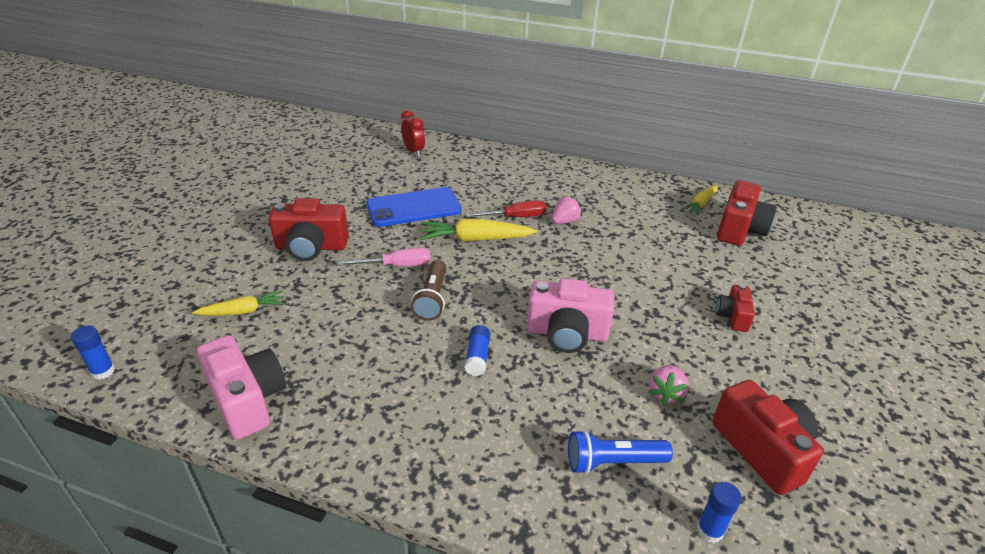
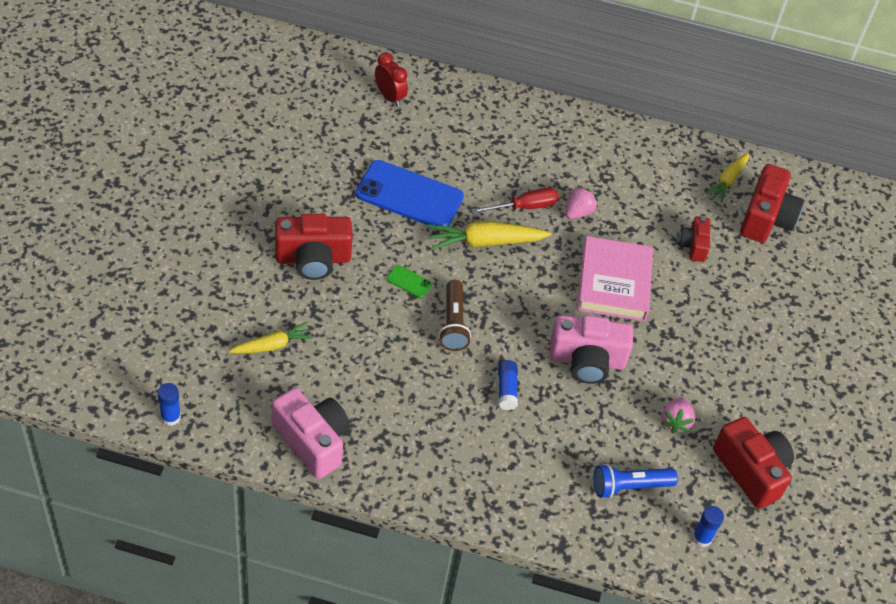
camera: 10 degrees left, 15 degrees up
pink screwdriver [338,247,431,266] -> green phone [386,265,432,298]
blue phone [366,187,462,227] -> blue phone turned 45 degrees clockwise [355,160,464,226]
red camera [716,284,755,332] -> red camera moved to [678,216,710,262]
none -> pink book [577,236,653,321]

